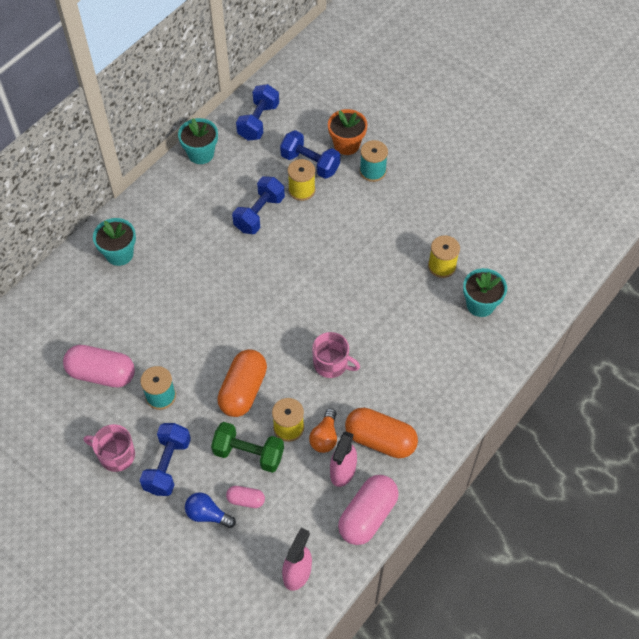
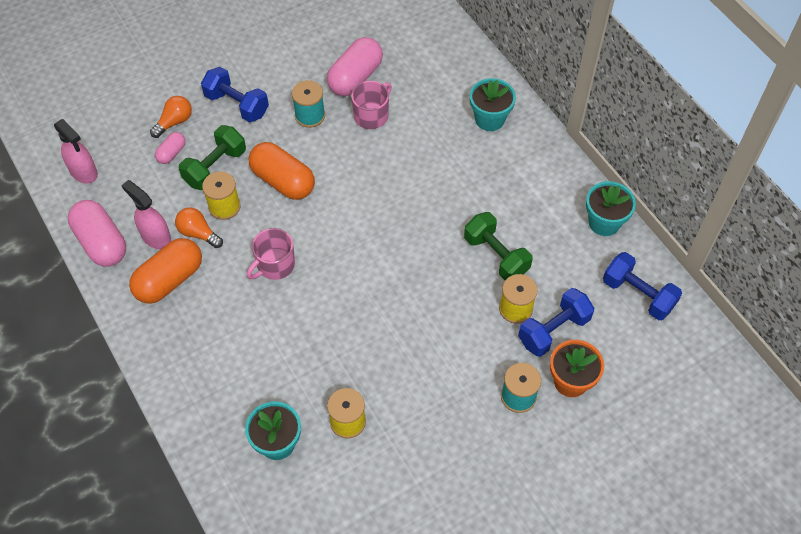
camera: 110 degrees right, 0 degrees up
pink mug [84,424,135,472] -> pink mug moved to [351,81,392,129]
blue light bulb [185,492,236,528] -> orange light bulb [150,96,192,138]
blue dumbbell [232,176,285,234] -> green dumbbell [464,212,533,280]

